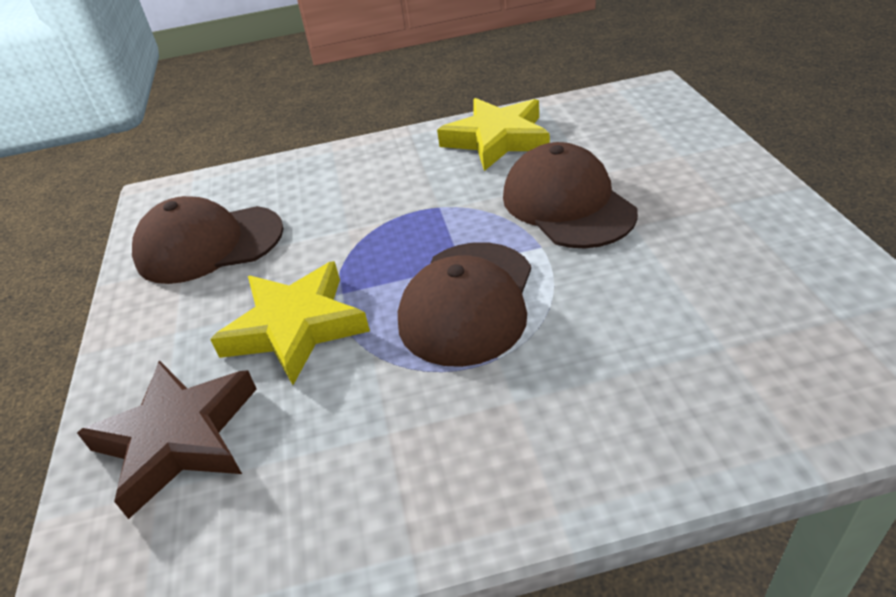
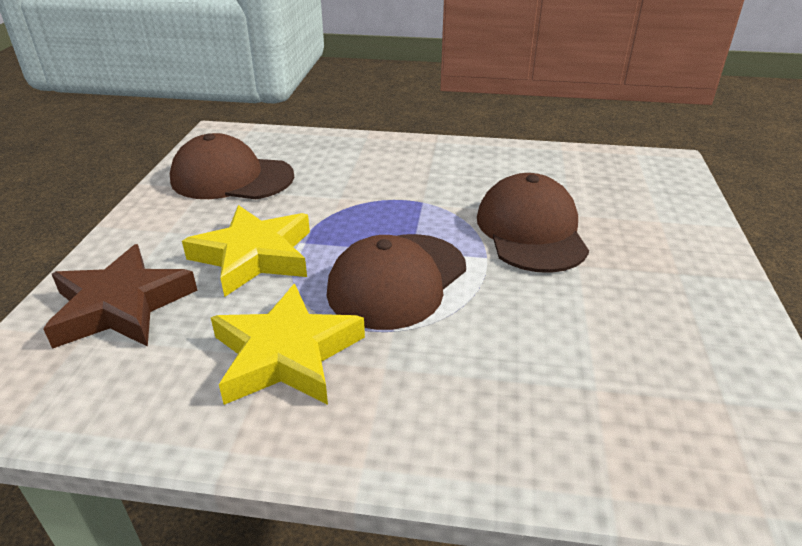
camera: 15 degrees right, 5 degrees down
yellow star [437,98,550,171] -> yellow star moved to [211,284,365,405]

